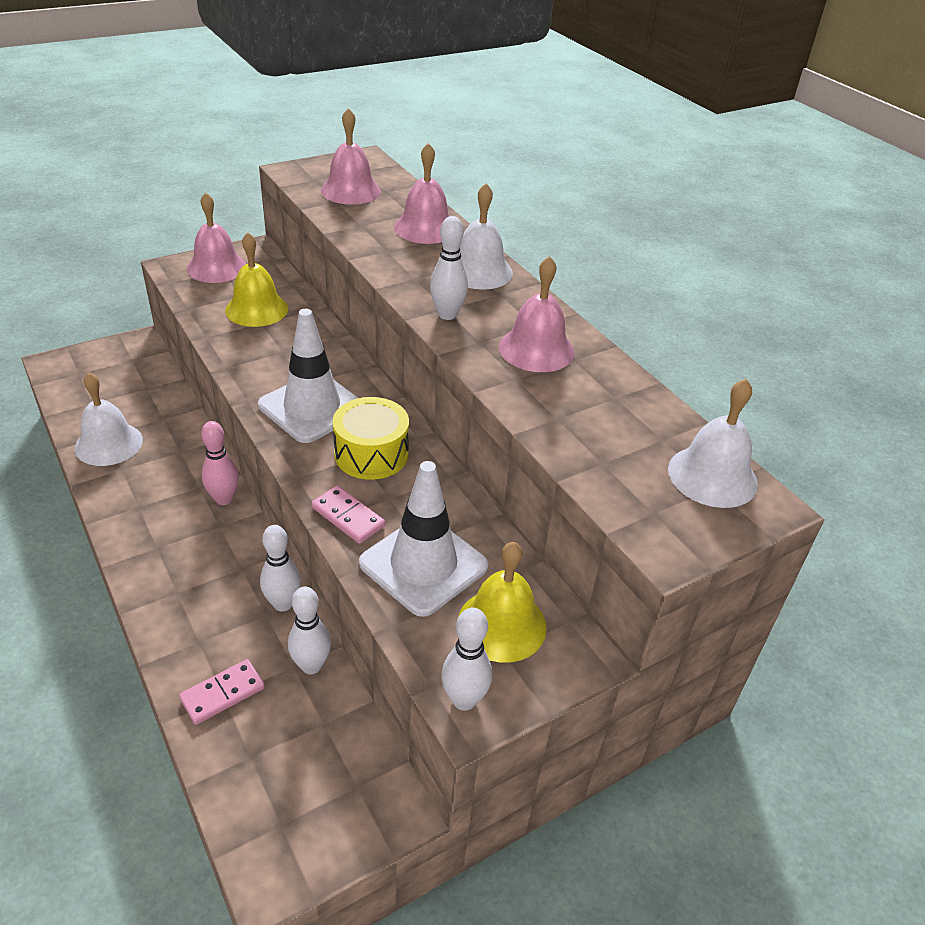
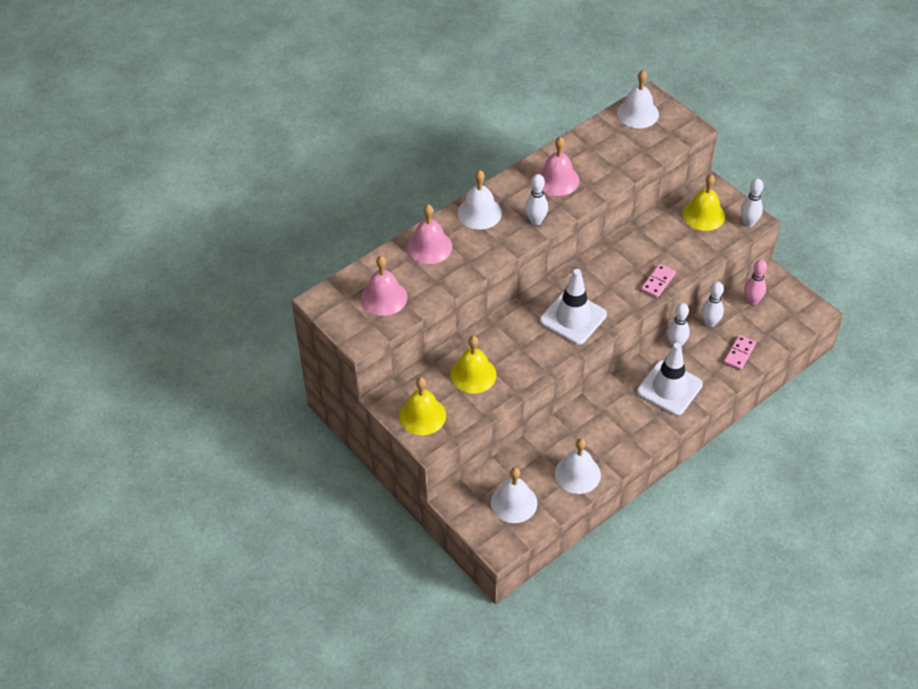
camera: 95 degrees left, 10 degrees up
pink domino [179,659,265,725] -> pink domino turned 75 degrees clockwise [724,335,756,370]
pink bell [187,193,246,283] -> yellow bell [399,377,446,435]
pink bowling pin [201,421,239,505] -> pink bowling pin moved to [744,259,767,305]
yellow drum [332,397,409,480] -> none
white traffic cone [359,461,488,617] -> white traffic cone moved to [637,343,703,416]
none -> white bell [491,467,537,523]

